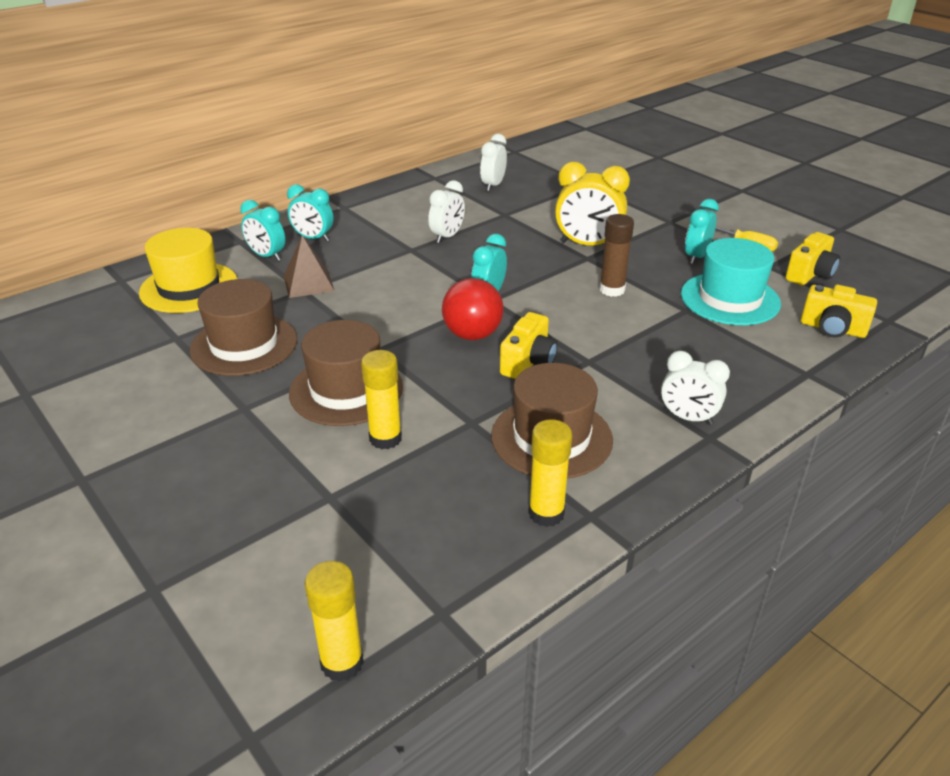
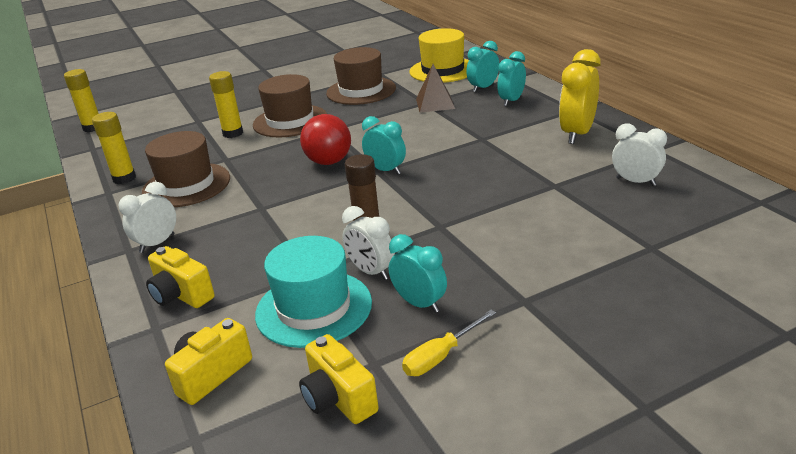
camera: 105 degrees right, 5 degrees down
white clock [428,180,465,243] -> white clock moved to [342,206,395,280]
yellow camera [500,312,558,379] -> yellow camera moved to [146,246,215,308]
yellow clock [555,162,630,245] -> yellow clock moved to [559,49,601,144]

